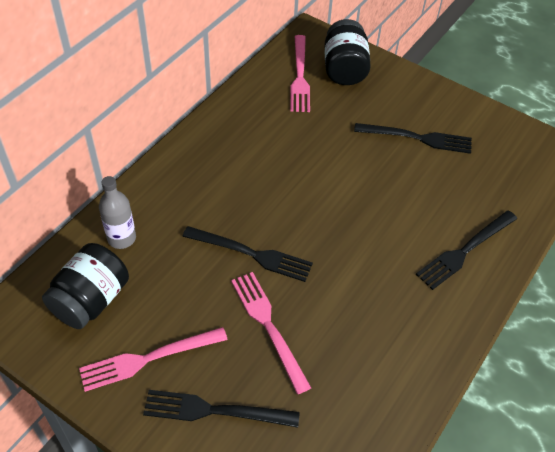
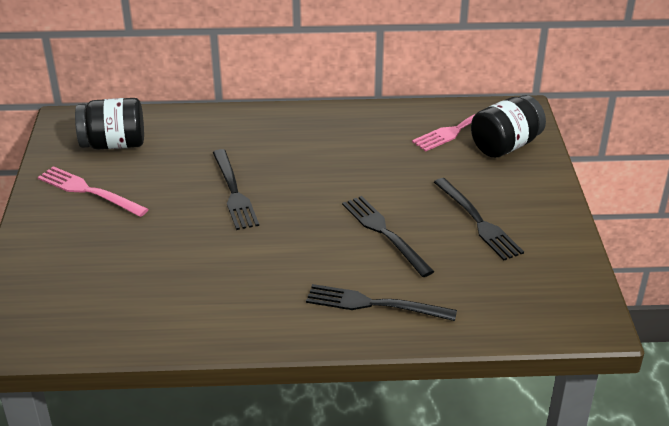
camera: 55 degrees right, 15 degrees down
grey bottle [99,176,136,249] -> none
black fork [143,390,300,428] -> black fork moved to [342,196,435,277]
pink fork [231,272,311,394] -> none

